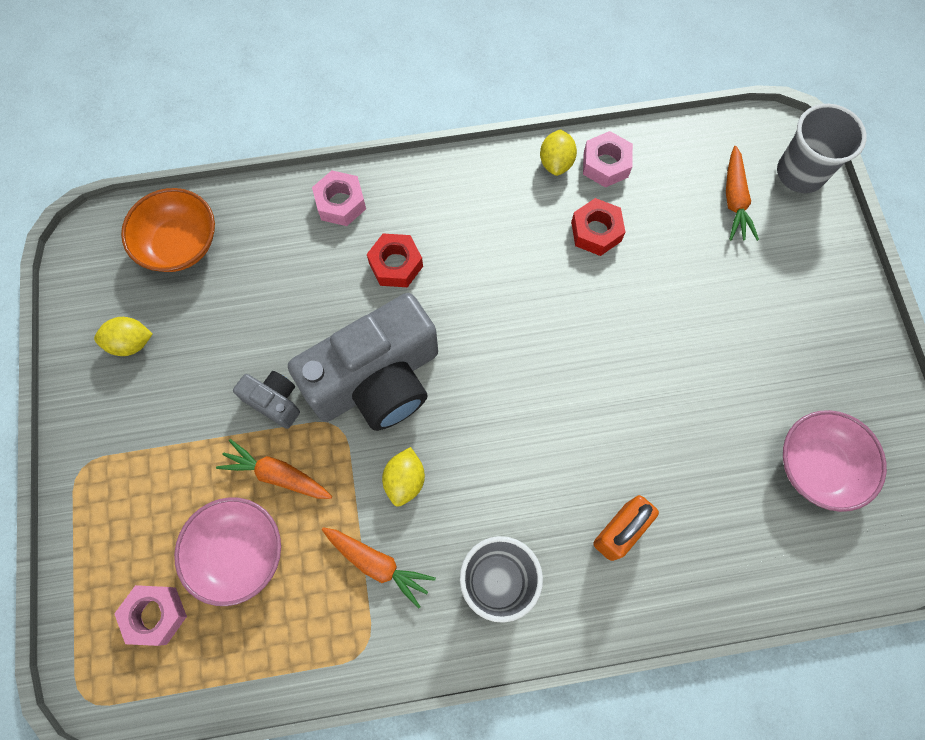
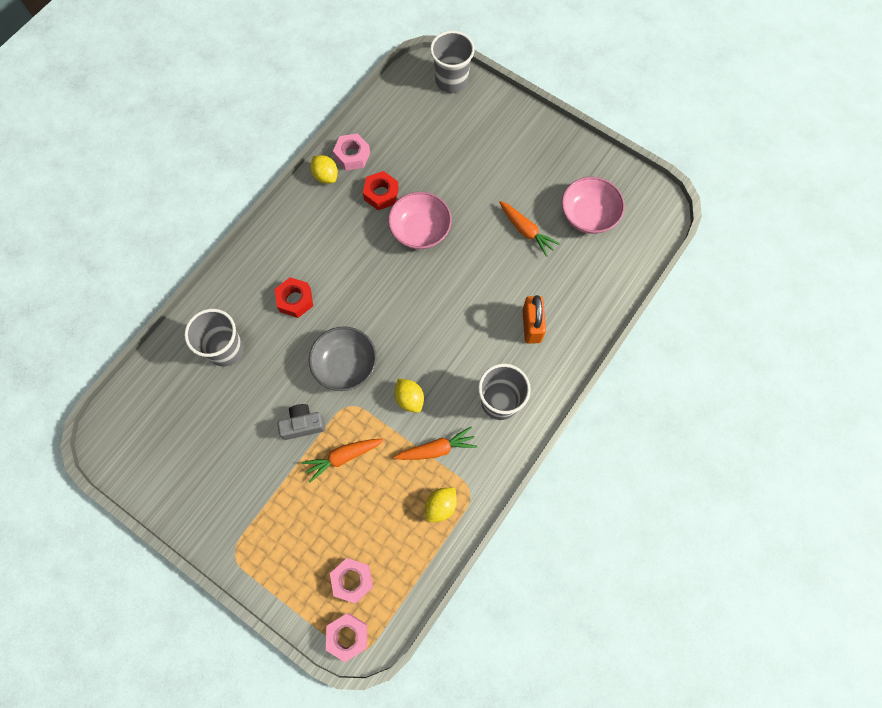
camera: 45 degrees left, 0 degrees up
yellow lemon [94,317,152,356] -> yellow lemon moved to [425,487,457,522]
orange bowl [121,188,215,272] -> none
pink bowl [174,497,281,606] -> pink bowl moved to [388,192,452,249]
grey camera [288,293,438,431] -> grey bowl [309,326,377,391]
pink nut [312,170,366,226] -> pink nut moved to [326,613,367,662]
orange carrot [726,146,759,241] -> orange carrot moved to [500,201,560,257]
none -> grey cup [184,309,244,366]

